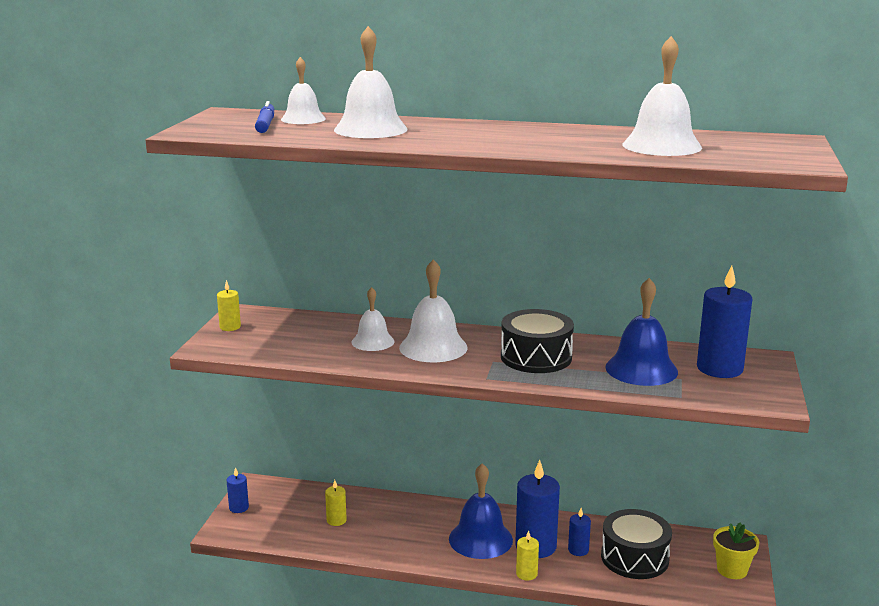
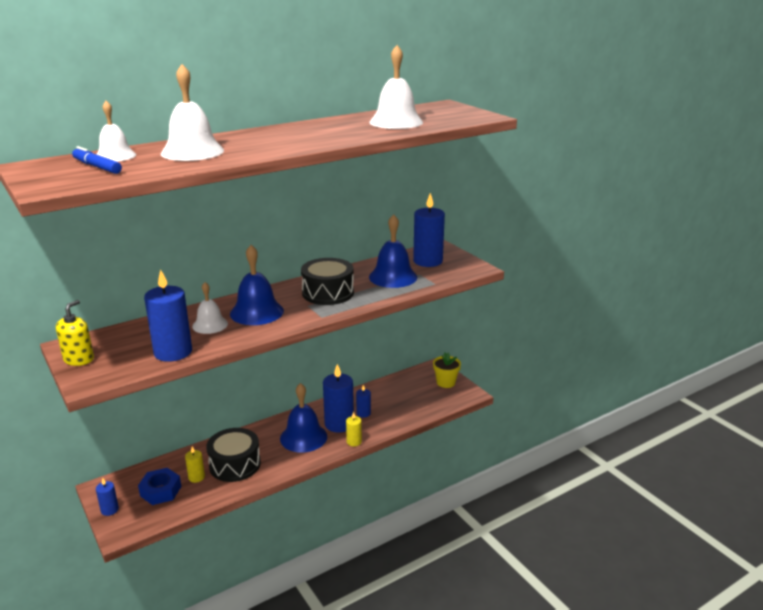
camera: 45 degrees left, 5 degrees up
yellow candle [217,280,241,331] -> yellow soap dispenser [56,300,94,366]
white bell [399,259,467,362] -> blue bell [230,245,284,325]
black drum [601,509,672,579] -> black drum moved to [206,428,261,482]
none -> blue nut [138,468,181,505]
none -> blue candle [144,269,192,362]

